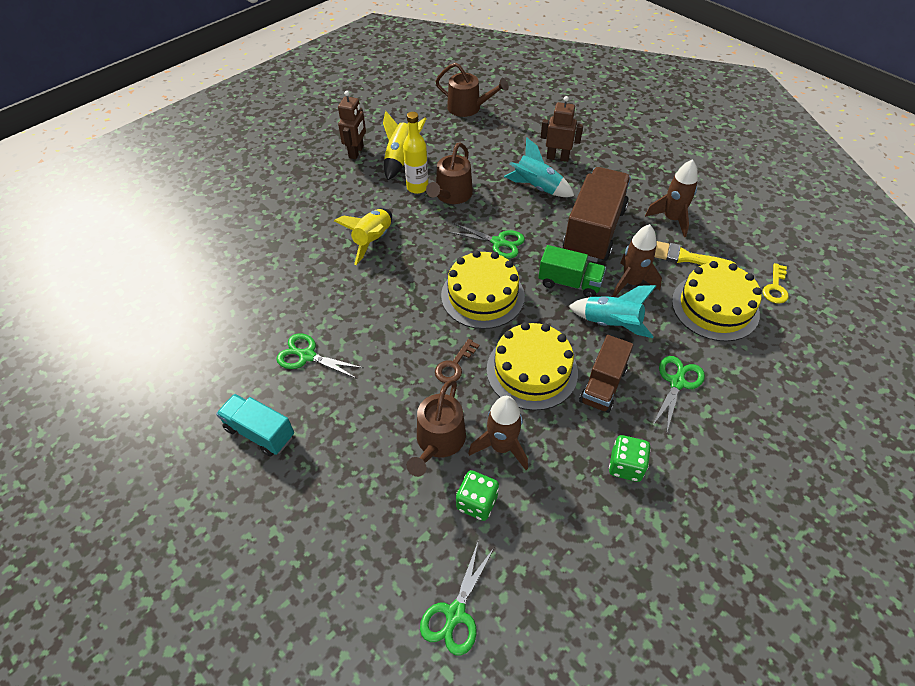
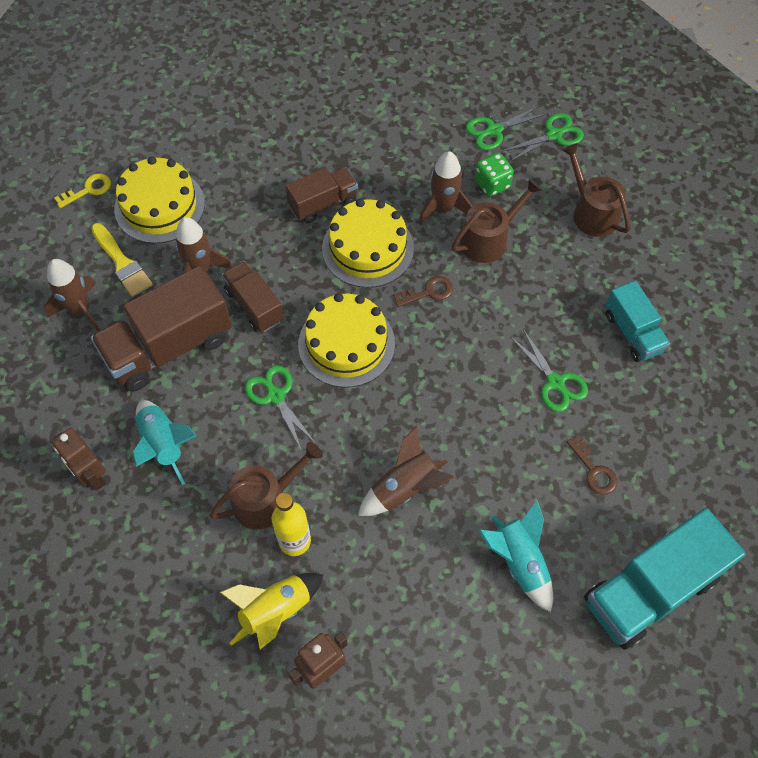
camera: 145 degrees left, 10 degrees up
yellow rocket [334,209,392,265] -> brown rocket [358,426,454,516]
brown watering can [435,63,509,117] -> brown watering can moved to [562,143,631,237]
green truck [538,245,606,298] -> brown truck [222,261,284,332]
turquoise rocket [568,285,656,338] -> turquoise rocket moved to [478,500,553,612]
green dice [609,435,651,482] -> none
green scissors [652,356,705,434] -> green scissors moved to [466,105,548,150]
none -> brown key [567,435,617,495]
none -> turquoise truck [584,508,746,650]

